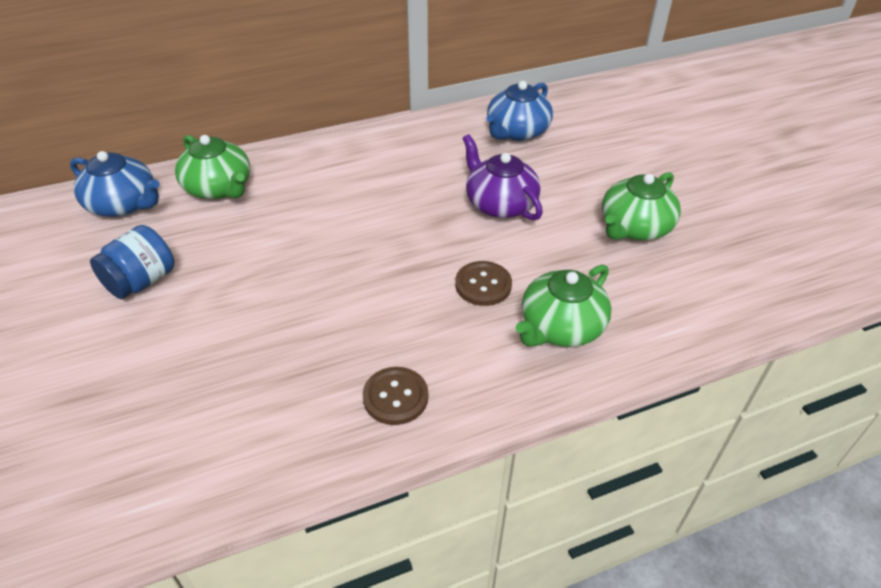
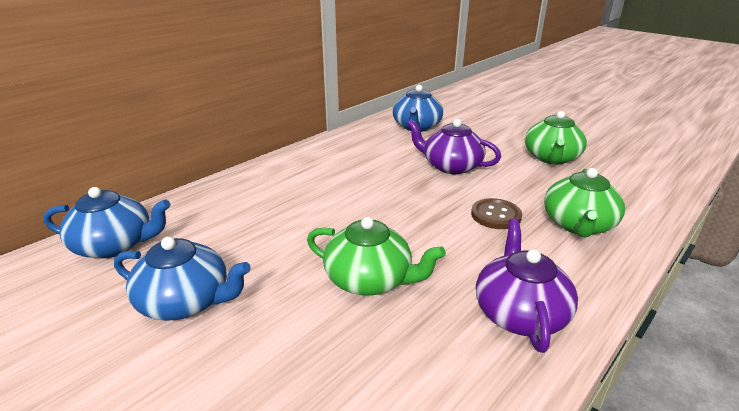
camera: 25 degrees left, 15 degrees down
blue jar [90,225,175,299] -> blue teapot [114,237,251,321]
green teapot [175,135,250,199] -> green teapot moved to [307,217,446,296]
brown button [363,367,428,425] -> purple teapot [476,219,578,353]

